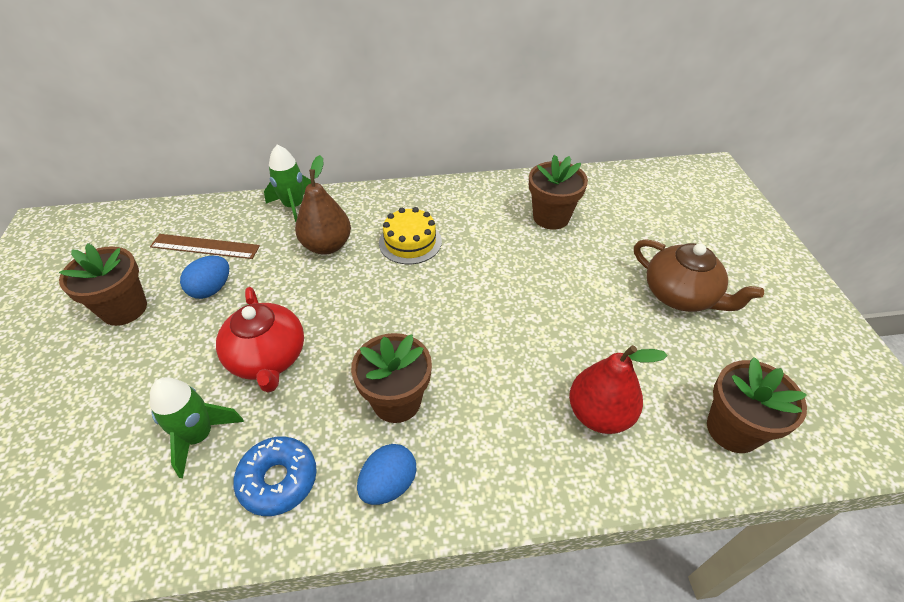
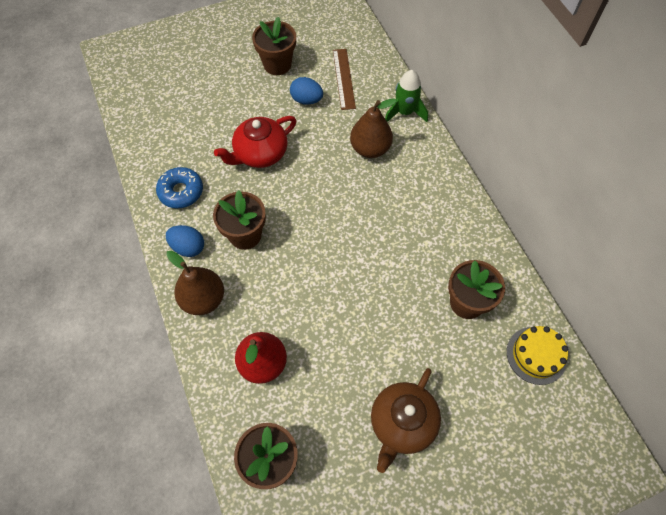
camera: 75 degrees right, 15 degrees up
green rocket [150,377,244,478] -> none
yellow cake [379,207,442,264] -> yellow cake moved to [507,326,568,385]
none -> brown pear [167,251,224,315]

